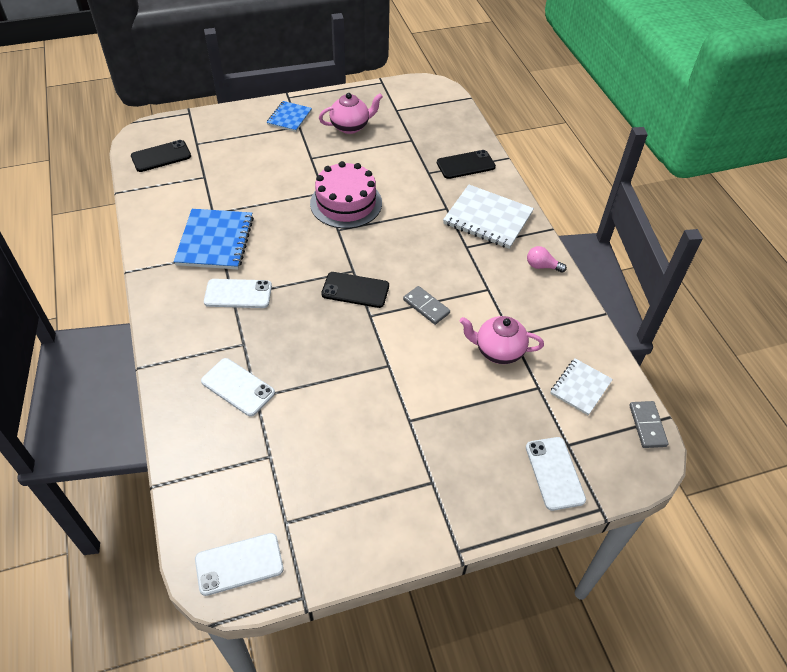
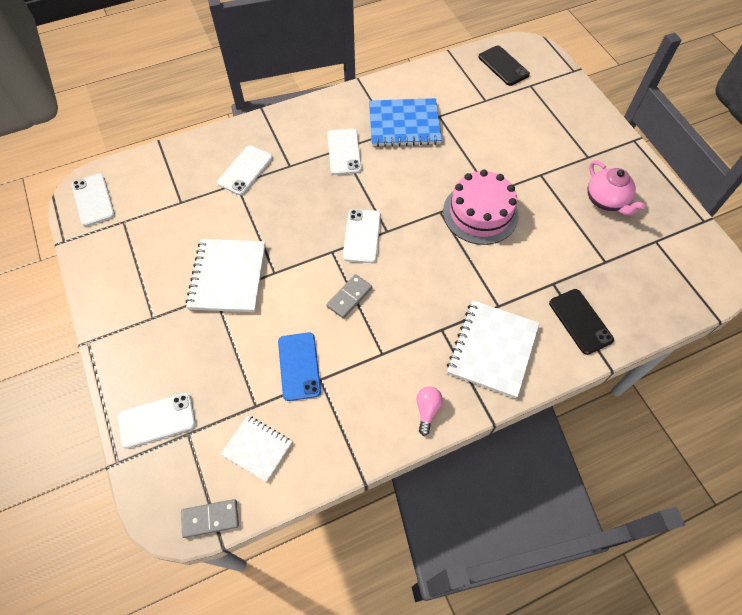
camera: 85 degrees right, 10 degrees up
blue notebook [267,101,312,132] -> none
black phone [321,272,389,308] -> white phone [343,209,381,263]
pink teapot [460,316,544,364] -> blue phone [278,332,321,401]
none -> white notebook [186,239,266,312]

